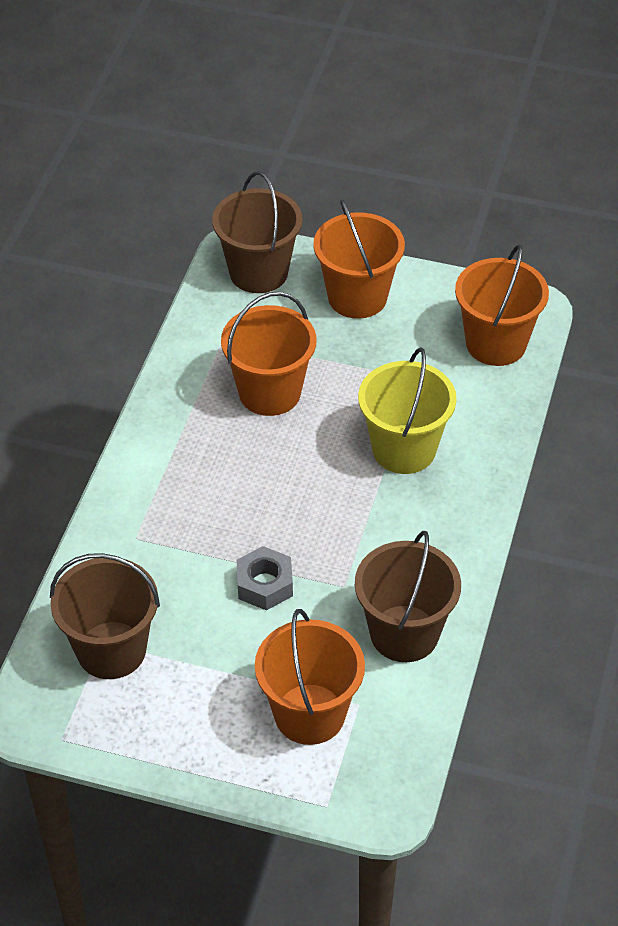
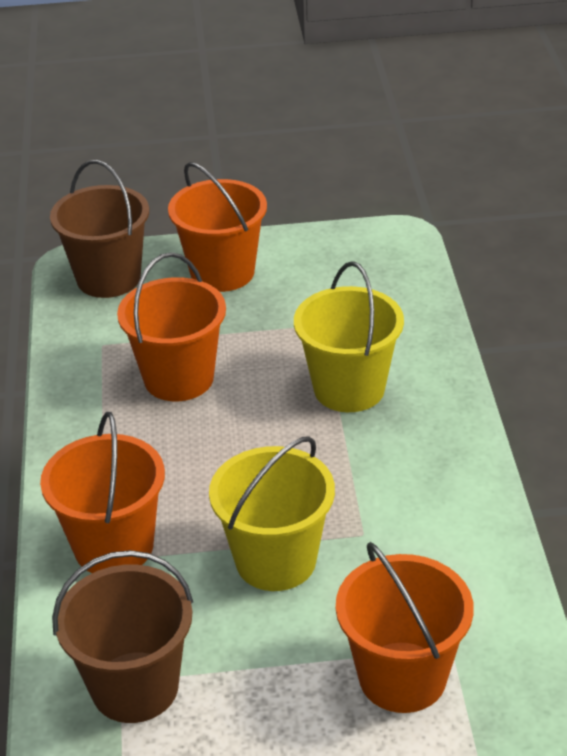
camera: 20 degrees left, 10 degrees down
grey nut [236,546,293,610] -> yellow bucket [209,436,335,591]
brown bucket [355,531,461,662] -> none
orange bucket [455,244,549,366] -> orange bucket moved to [40,412,165,573]

